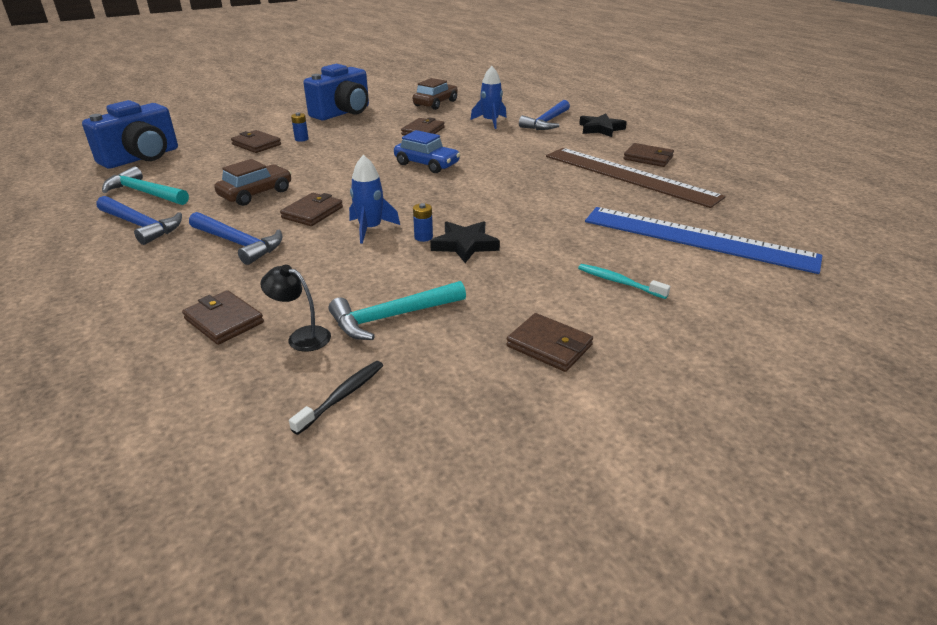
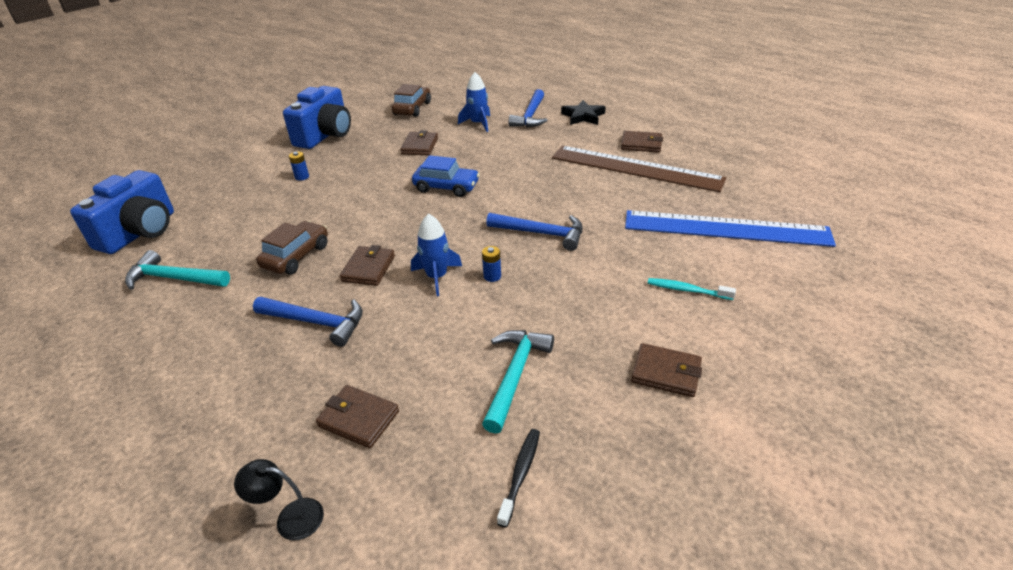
camera: 15 degrees left, 5 degrees up
blue hammer [97,196,182,245] -> blue hammer moved to [486,213,583,251]
brown wallet [231,130,281,153] -> none
black lamp [260,265,331,352] -> black lamp moved to [234,459,324,540]
turquoise hammer [329,281,466,340] -> turquoise hammer turned 150 degrees clockwise [482,330,554,434]
black star [430,221,500,263] -> none

